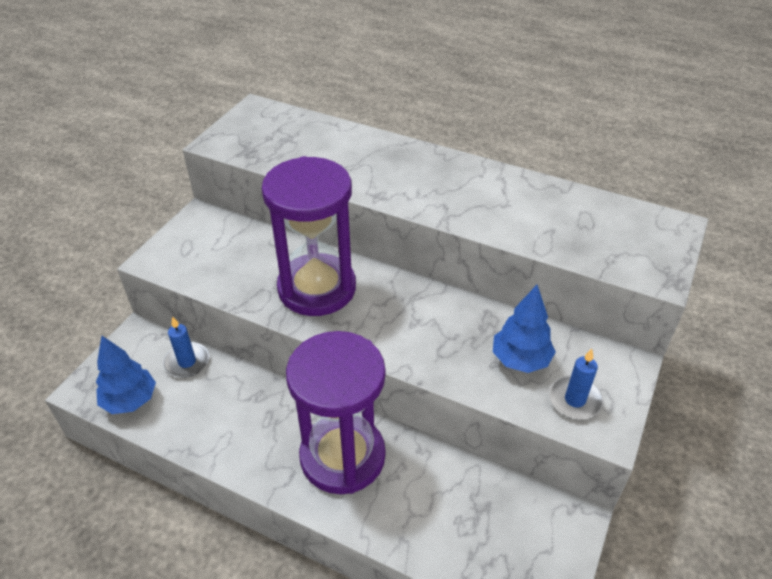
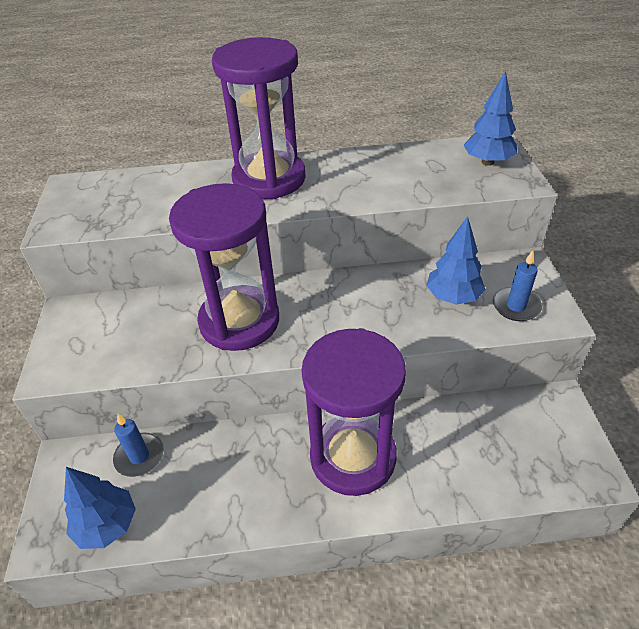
camera: 30 degrees left, 0 degrees up
none -> purple hourglass [212,37,306,199]
none -> blue tree [463,71,517,166]

